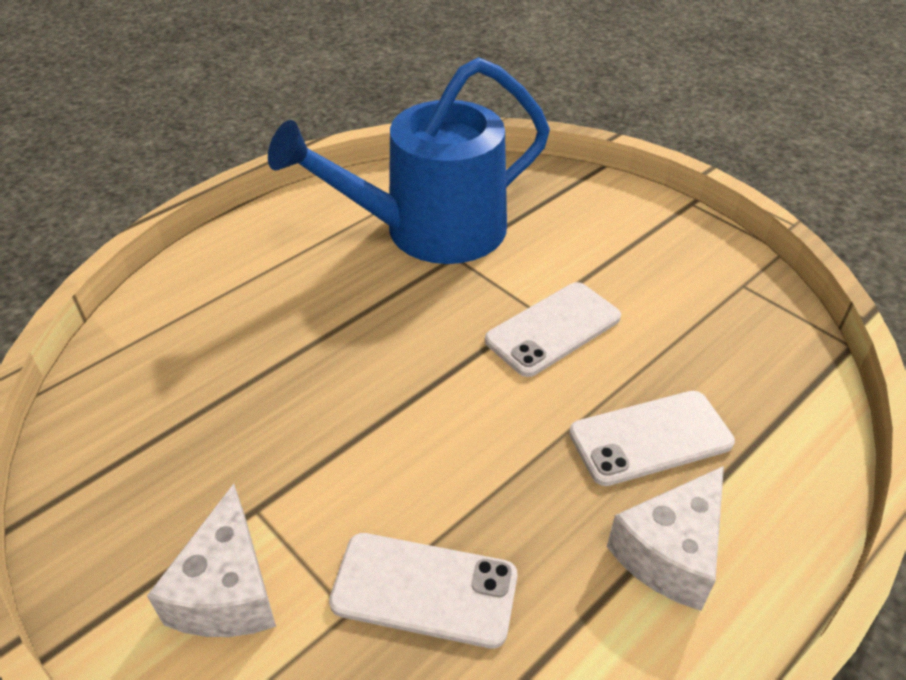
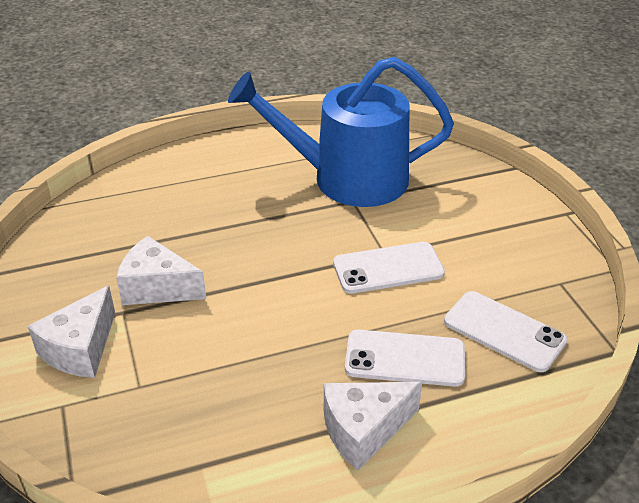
camera: 25 degrees right, 5 degrees down
white phone [329,533,517,649] -> white phone moved to [444,291,567,372]
none -> white cheese [116,236,206,305]

